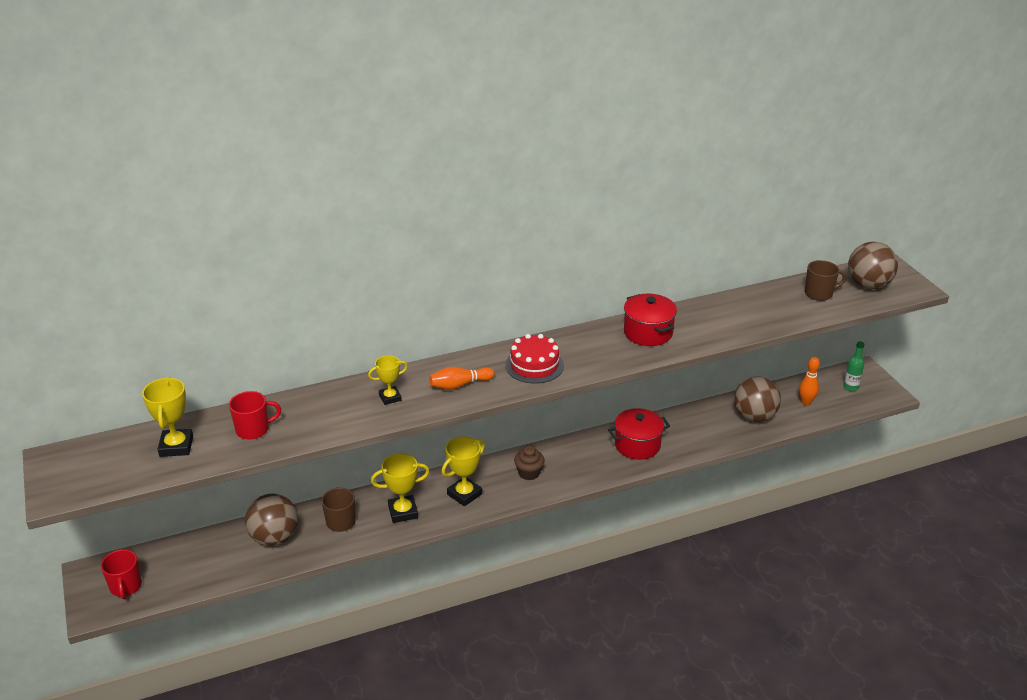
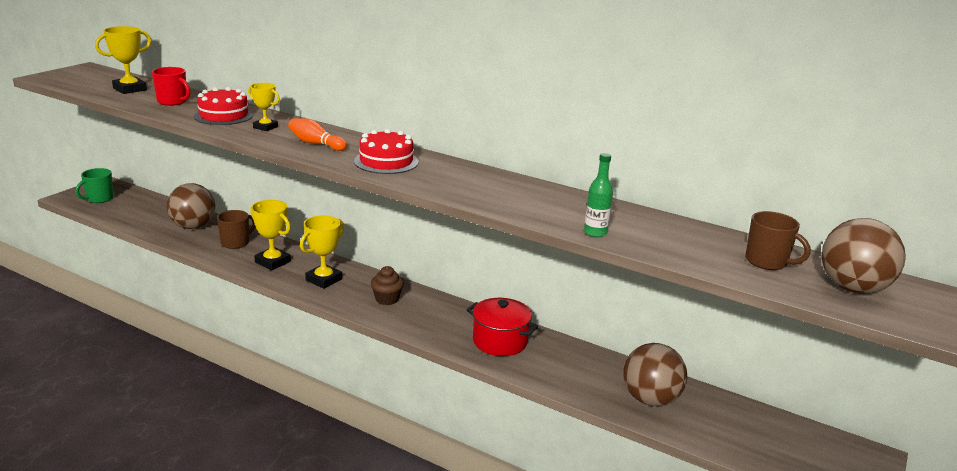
camera: 50 degrees right, 10 degrees down
red mug [101,549,142,599] -> green mug [75,168,114,203]
yellow trophy [442,436,485,507] -> yellow trophy turned 60 degrees counterclockwise [300,215,344,289]
red pot [624,294,677,346] -> none
orange bowling pin [799,357,820,405] -> none
green bottle [843,341,864,391] -> green bottle moved to [584,153,613,237]
none -> red cake [194,87,253,125]

